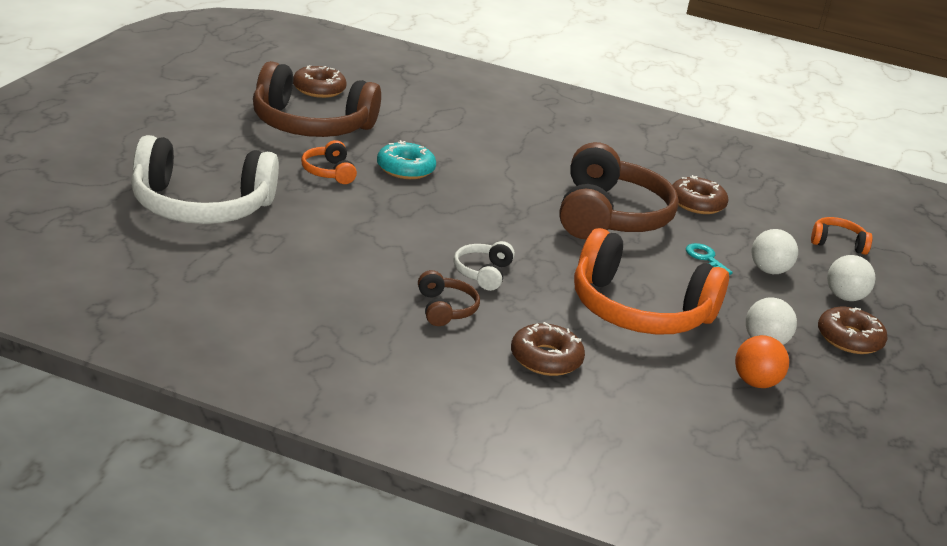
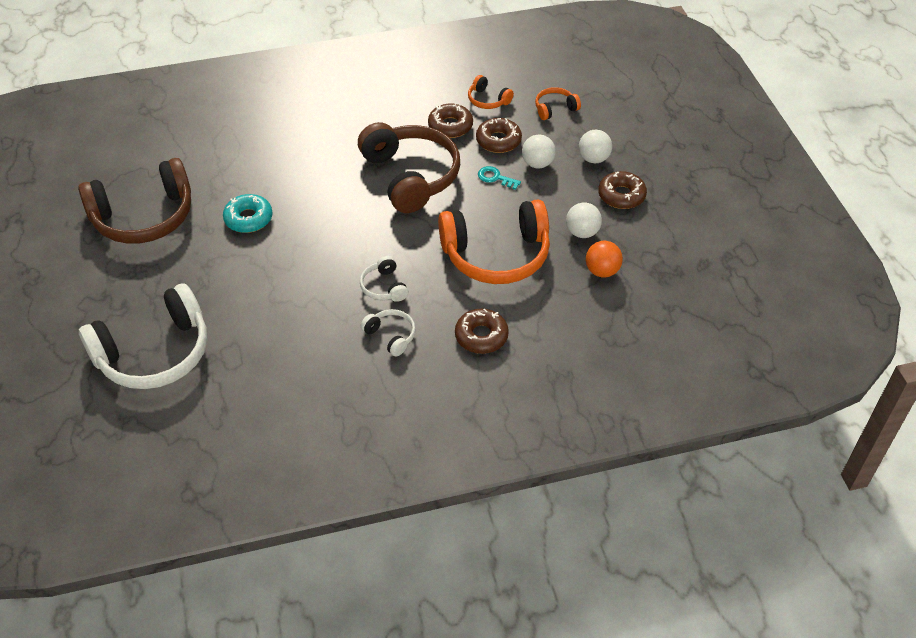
camera: 30 degrees left, 20 degrees up
brown donut [293,65,347,98] -> brown donut moved to [476,118,522,153]
orange headphones [301,140,357,184] -> orange headphones moved to [468,75,514,109]
brown headphones [418,270,480,326] -> white headphones [361,309,416,357]

